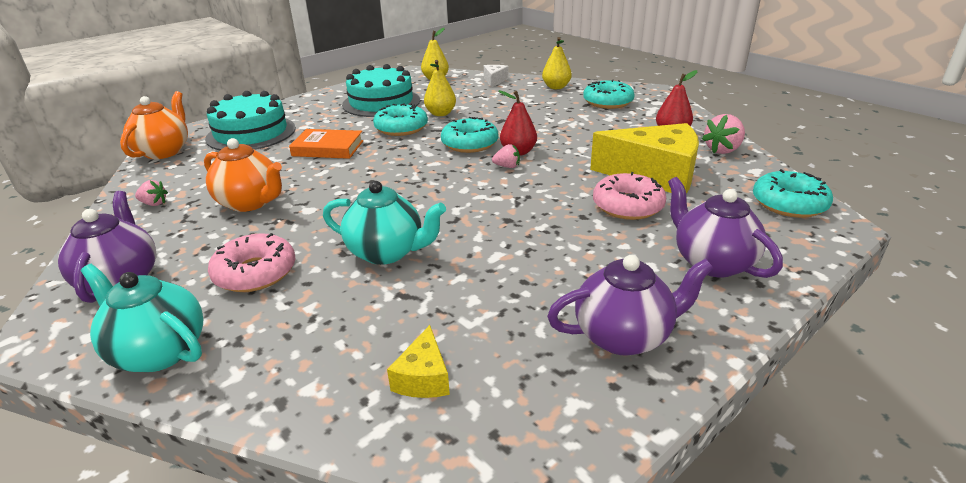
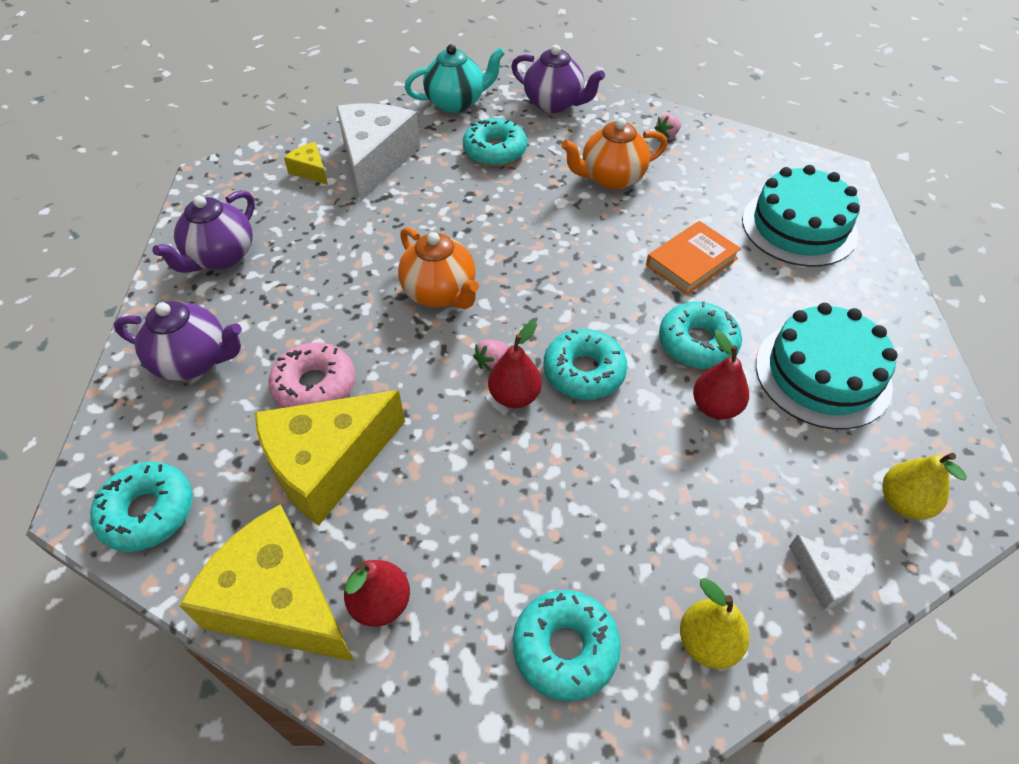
camera: 130 degrees right, 20 degrees up
orange teapot [120,91,188,159] -> orange teapot moved to [398,227,479,309]
pink donut [208,233,295,292] -> turquoise donut [463,118,527,166]
turquoise teapot [323,181,446,265] -> none
yellow pear [424,60,456,116] -> red pear [693,330,749,420]
pink strawberry [702,114,745,154] -> yellow cheese [179,504,354,662]
none -> white cheese [336,103,420,202]

